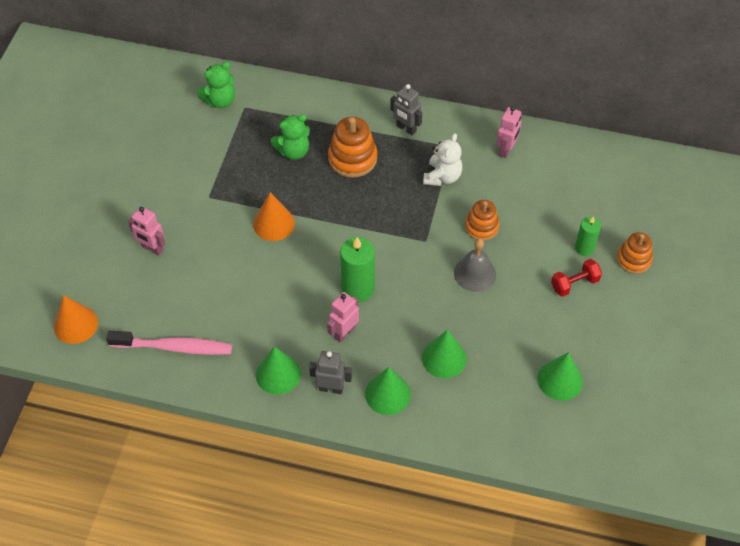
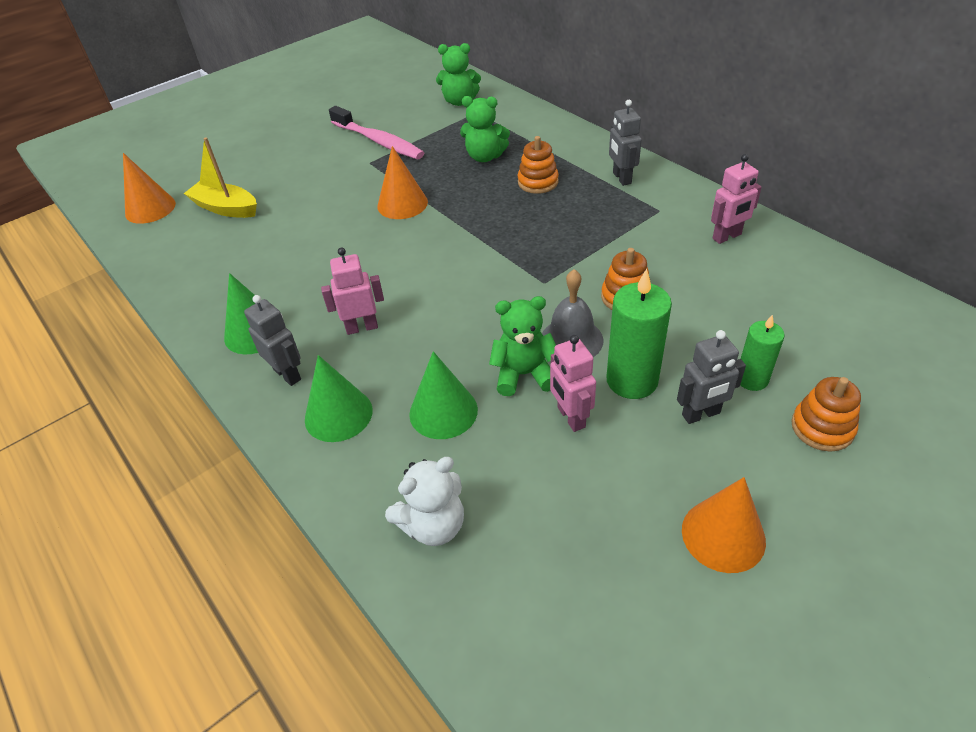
camera: 40 degrees right, 10 degrees down
pink toothbrush [106,330,232,355] -> pink toothbrush moved to [329,106,424,159]
pink robot [128,207,165,255] -> pink robot moved to [550,335,596,432]
orange stacking toy [328,117,377,178] -> orange stacking toy [518,136,559,194], size x0.66
green candle [340,237,375,302] -> green candle moved to [606,269,672,399]
white teddy bear [423,133,462,186] -> white teddy bear moved to [385,457,464,546]
green cone [538,352,583,401] -> none
red dumbbell [551,259,602,297] -> grey robot [677,330,746,424]
none -> yellow boat [184,137,257,218]
none -> green teddy bear [489,296,556,396]
none -> orange cone [682,477,766,573]

